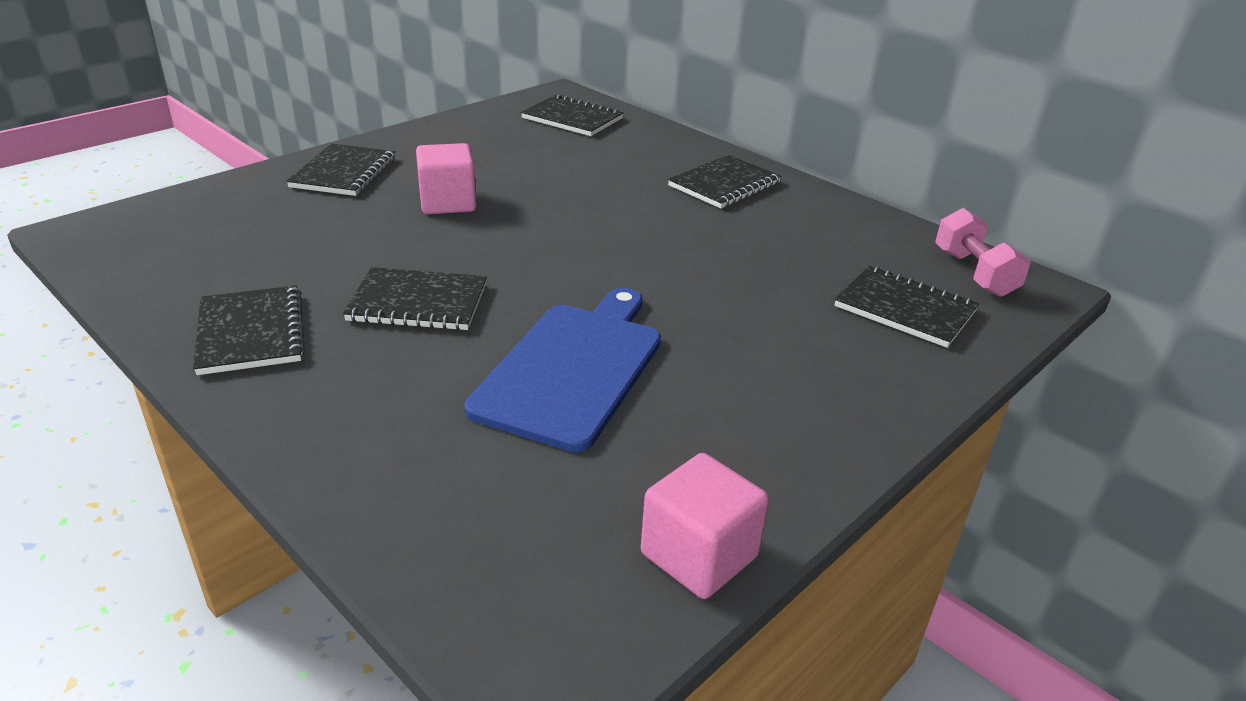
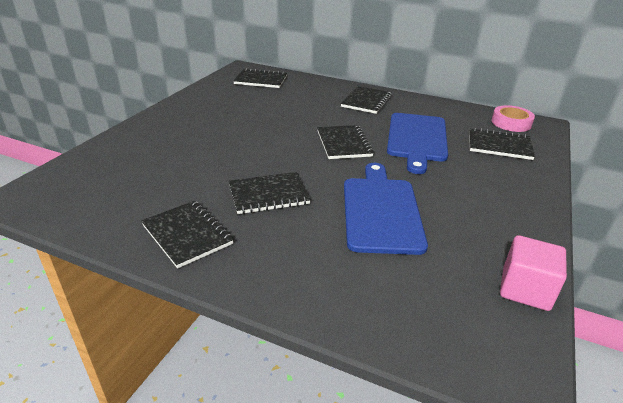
camera: 20 degrees left, 0 degrees up
black notebook [286,143,395,196] -> black notebook moved to [317,125,374,159]
pink cube [416,143,476,214] -> none
pink dumbbell [935,208,1031,297] -> pink tape [492,105,535,132]
none -> blue cutting board [387,113,448,174]

